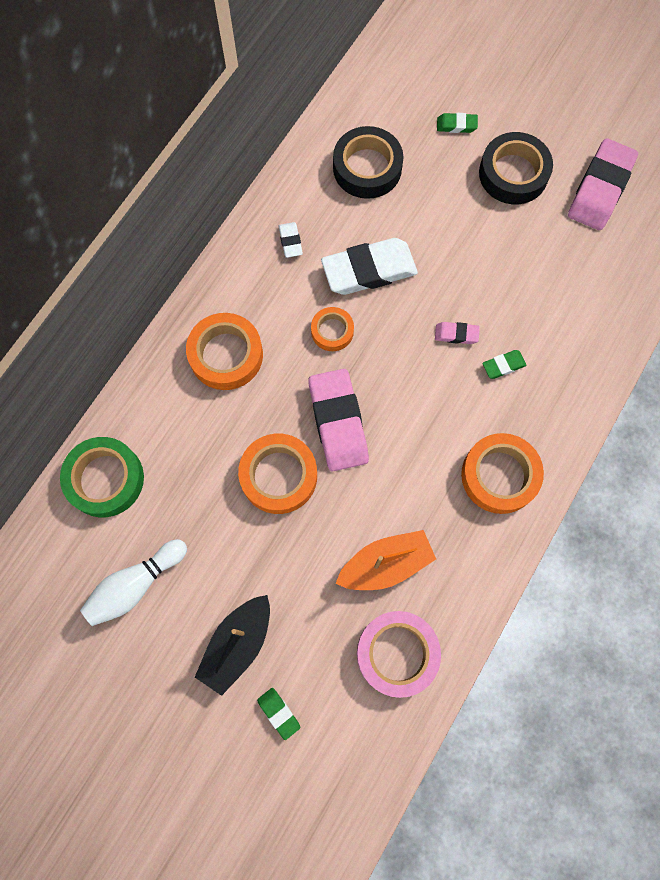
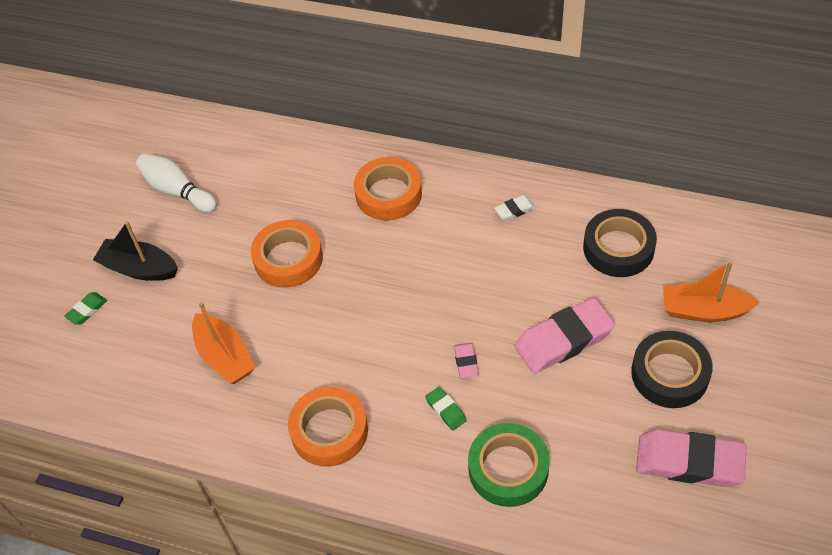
camera: 80 degrees right, 20 degrees down
green tape [60,437,144,517] -> green tape moved to [468,423,550,507]
pink eraser [308,369,369,471] -> pink eraser moved to [515,298,615,374]
orange tape [311,307,354,351] -> none
white eraser [321,238,418,295] -> none
pink tape [357,611,441,698] -> none
green eraser [437,113,478,133] -> orange boat [663,261,760,322]

